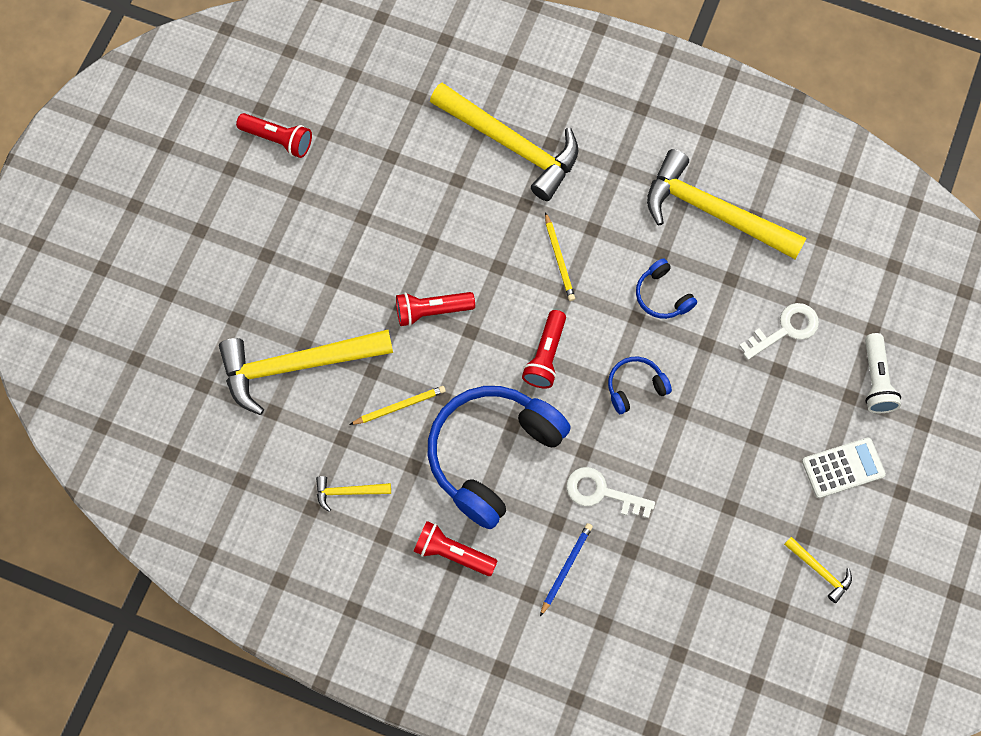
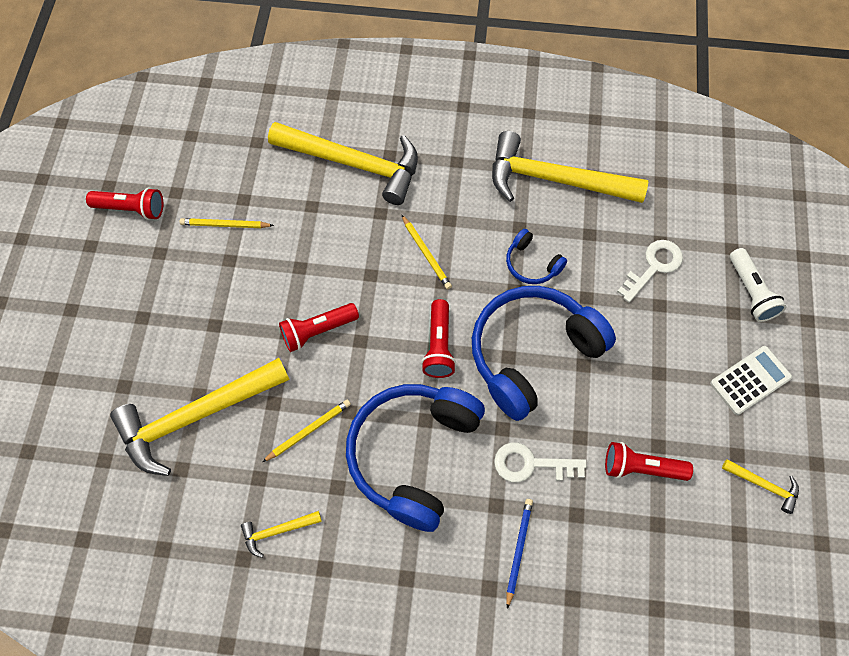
camera: 15 degrees left, 5 degrees down
red flashlight [413,521,497,576] -> red flashlight moved to [605,442,693,481]
blue headphones [608,357,672,414] -> blue headphones [472,286,616,421], size x2.23
none -> yellow pencil [179,218,274,228]

